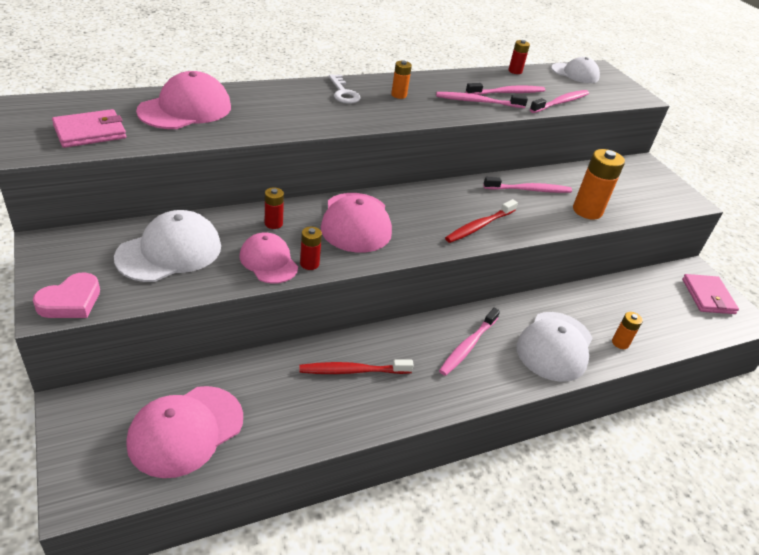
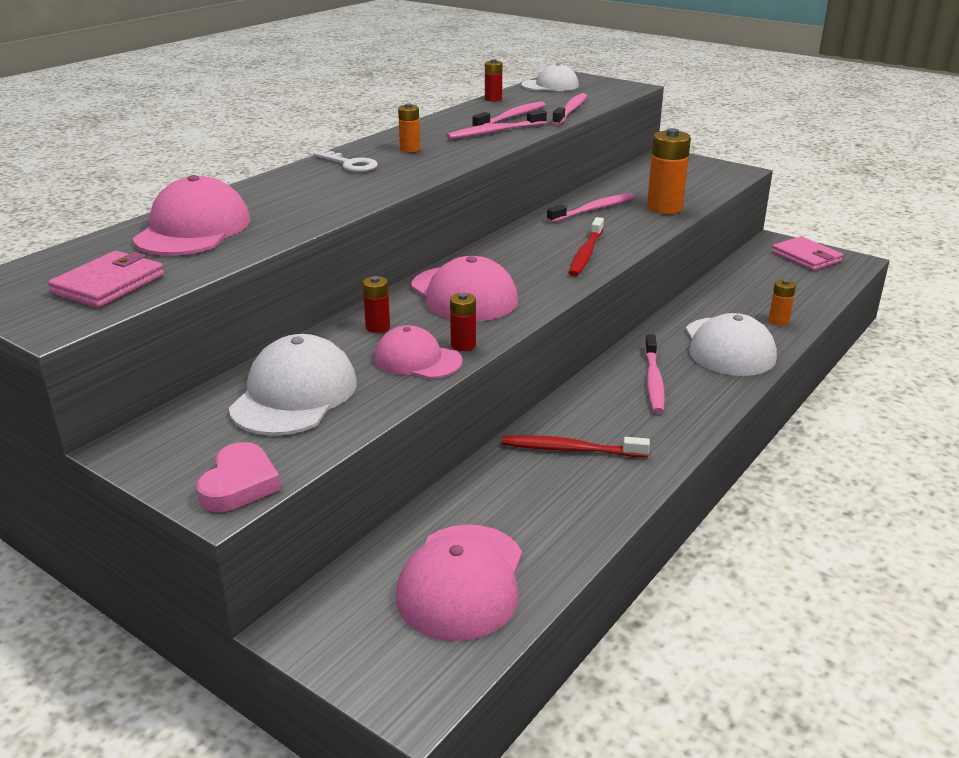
camera: 25 degrees left, 10 degrees down
red toothbrush [300,359,414,374] -> red toothbrush turned 45 degrees clockwise [502,435,650,458]

